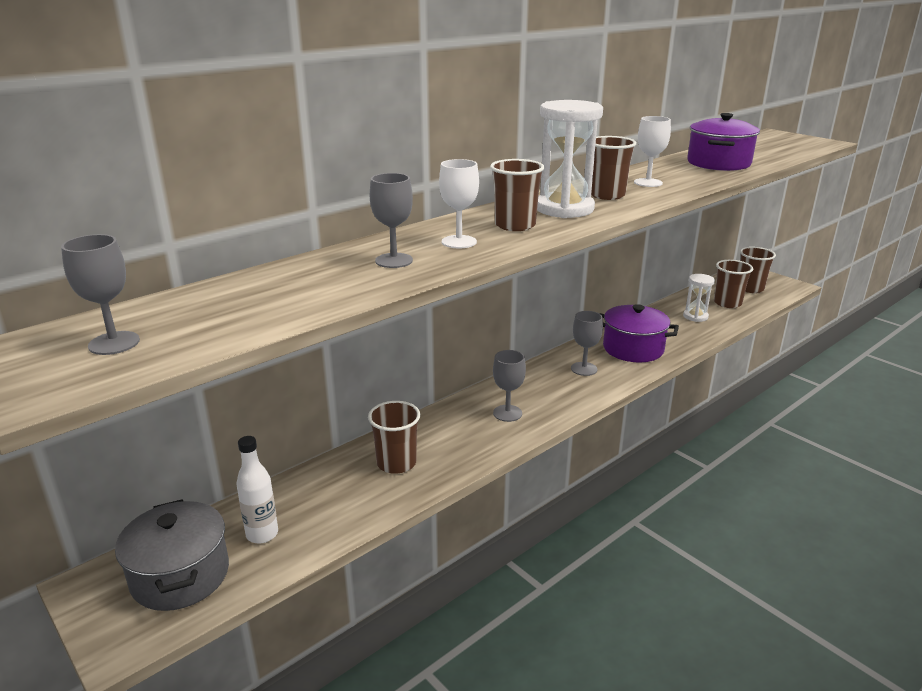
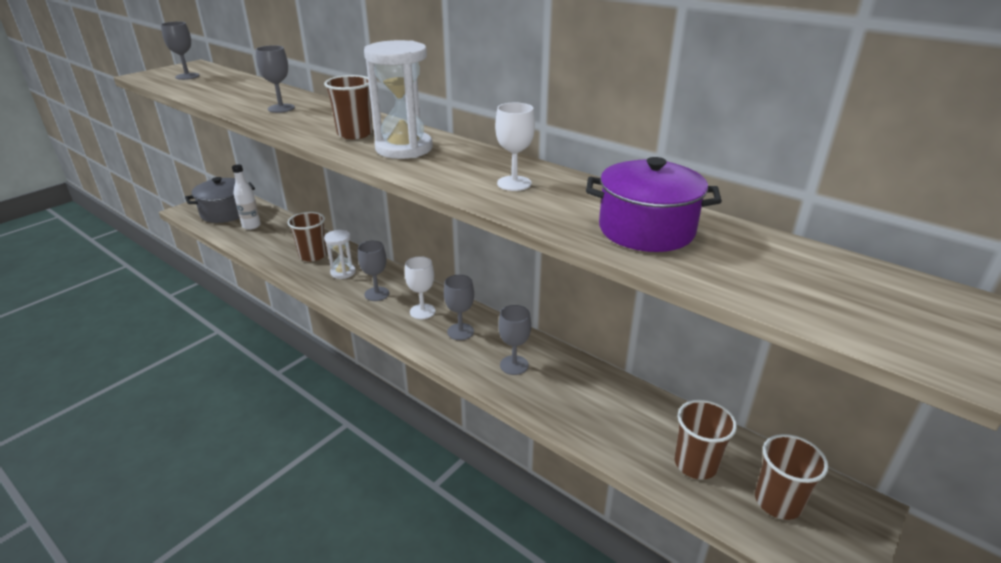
camera: 80 degrees right, 5 degrees up
white goblet [439,159,479,248] -> white goblet moved to [405,256,436,319]
brown cup [591,136,636,200] -> none
purple pot [599,304,679,362] -> grey goblet [498,305,531,375]
white hourglass [683,274,715,322] -> white hourglass moved to [324,230,356,279]

